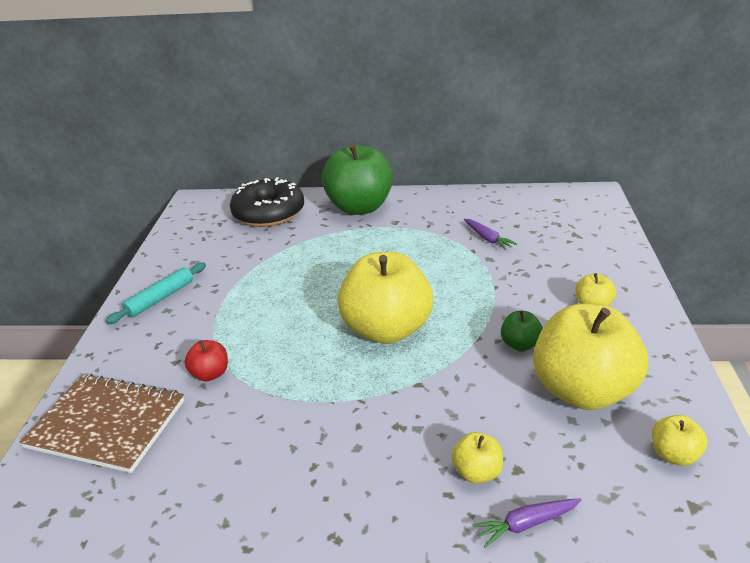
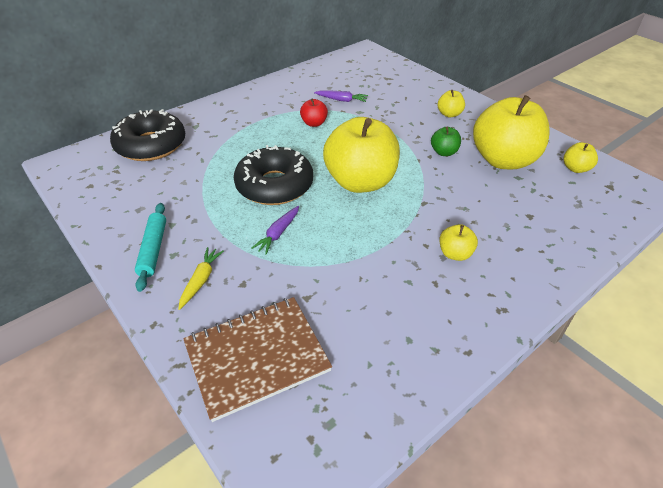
camera: 45 degrees left, 10 degrees up
red apple [184,340,228,381] -> red apple moved to [300,98,328,127]
green apple [322,143,393,215] -> none
yellow apple [451,432,503,483] -> yellow apple moved to [439,224,478,261]
purple carrot [473,499,582,548] -> purple carrot moved to [251,206,299,255]
none -> yellow carrot [178,247,224,310]
none -> black donut [234,145,313,205]

